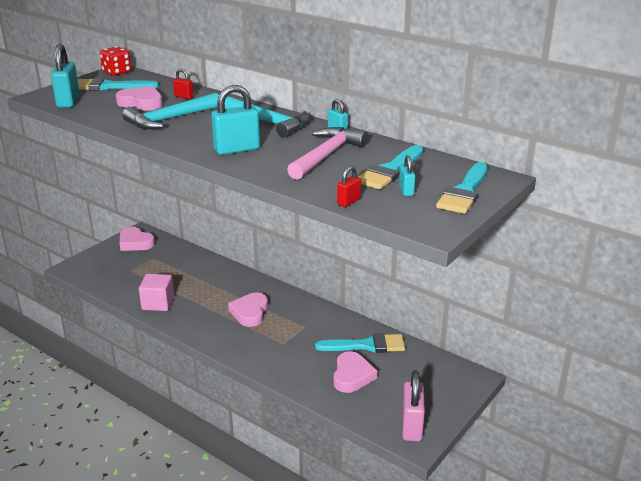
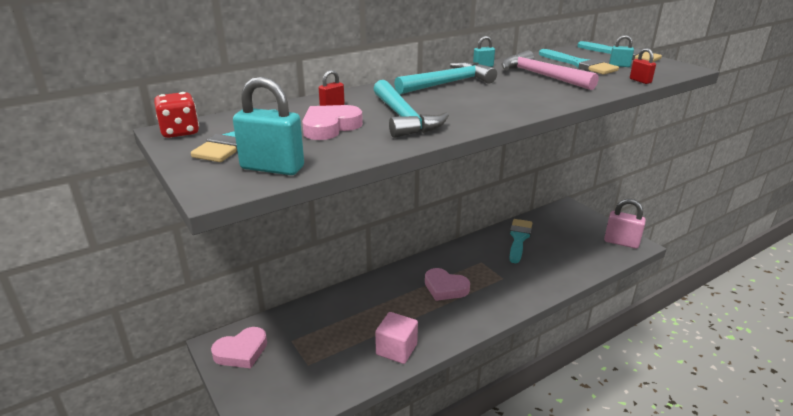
camera: 70 degrees left, 0 degrees up
turquoise padlock [211,85,260,155] -> none
pink heart [333,351,377,393] -> none

